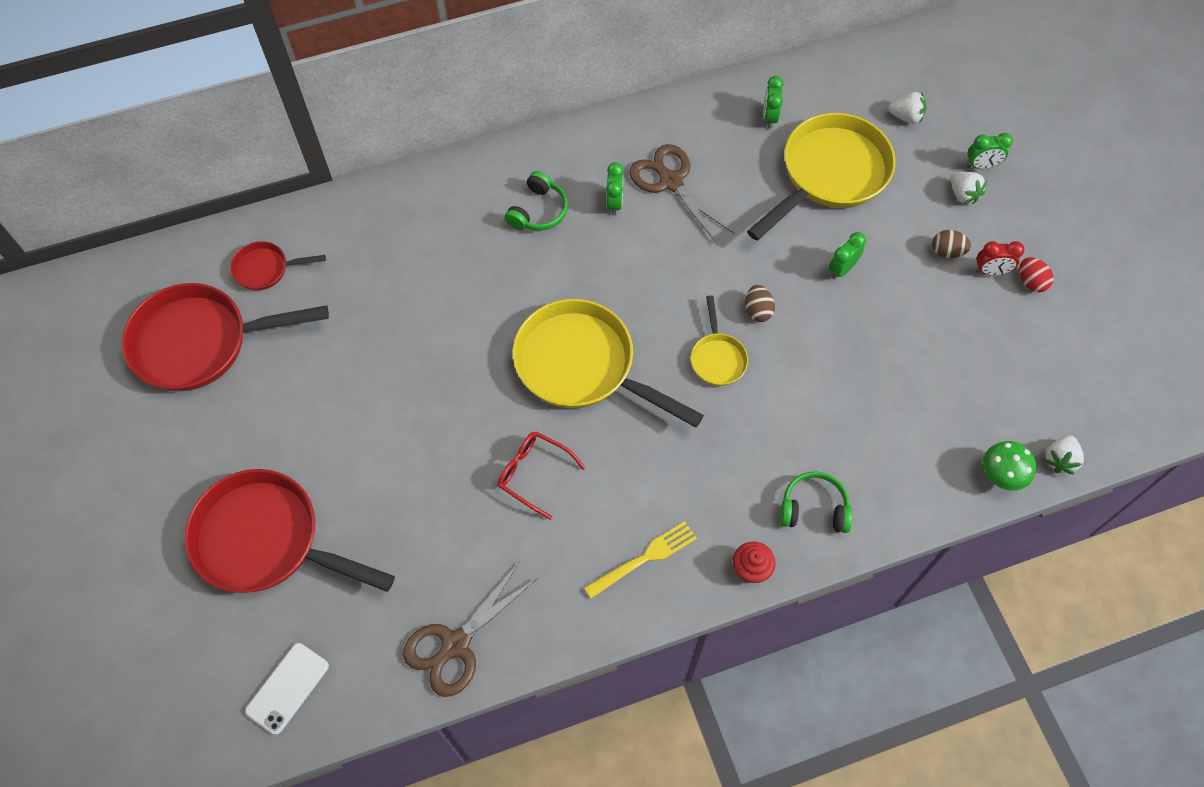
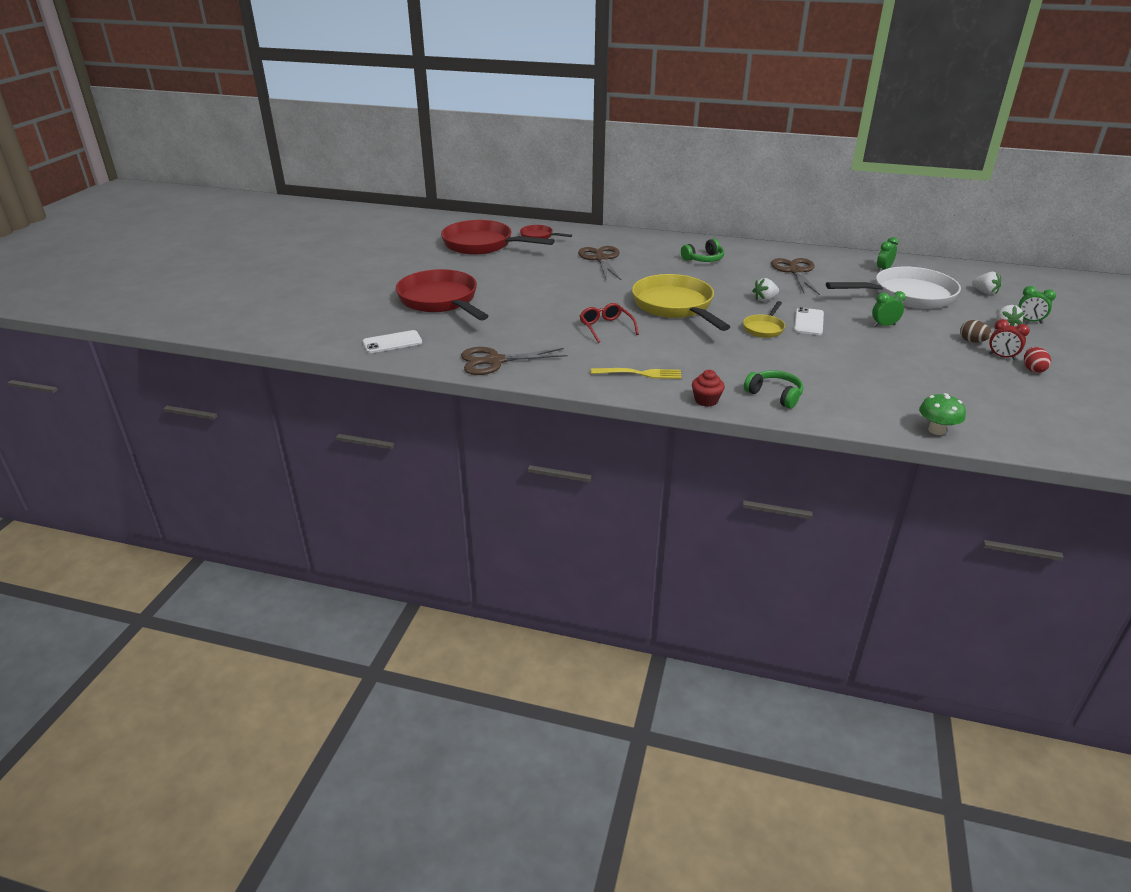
camera: 35 degrees right, 30 degrees down
green clock [606,162,624,215] -> none
brown egg [745,285,775,322] -> white phone [794,307,824,335]
yellow pan [747,113,896,241] -> white pan [826,266,961,309]
white strawberry [1044,435,1084,475] -> white strawberry moved to [752,278,779,302]
none -> brown scissors [578,246,621,280]

